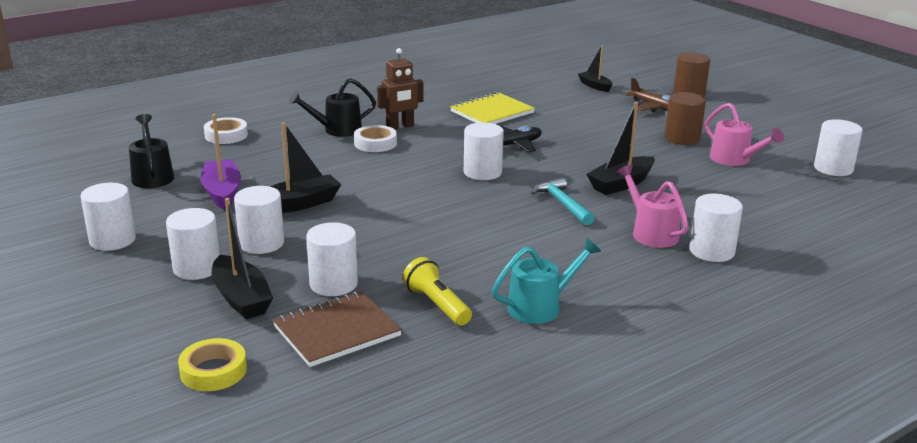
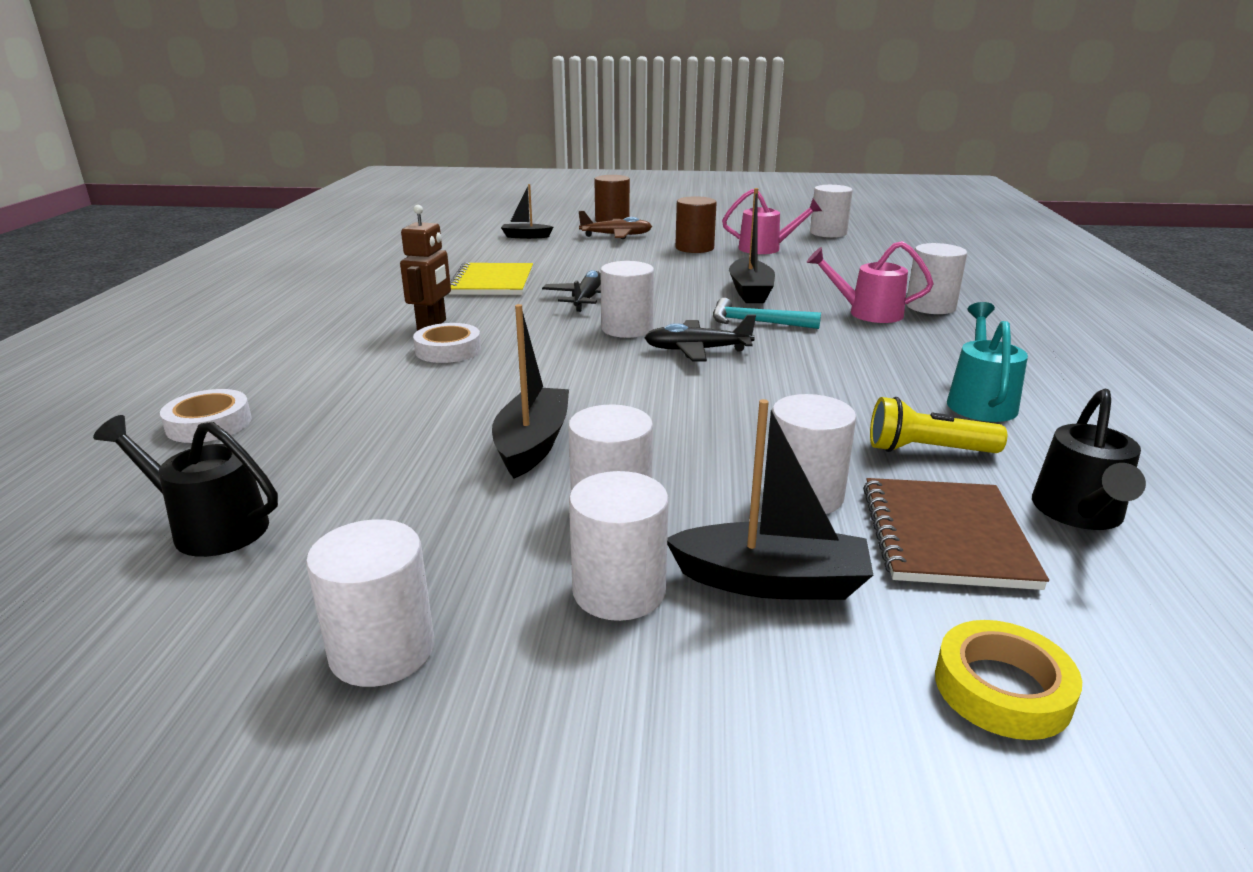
camera: 50 degrees left, 0 degrees up
purple boat [200,114,241,210] -> none
black watering can [289,78,376,137] -> black watering can moved to [1032,389,1146,530]
none -> black plane [645,314,756,362]

